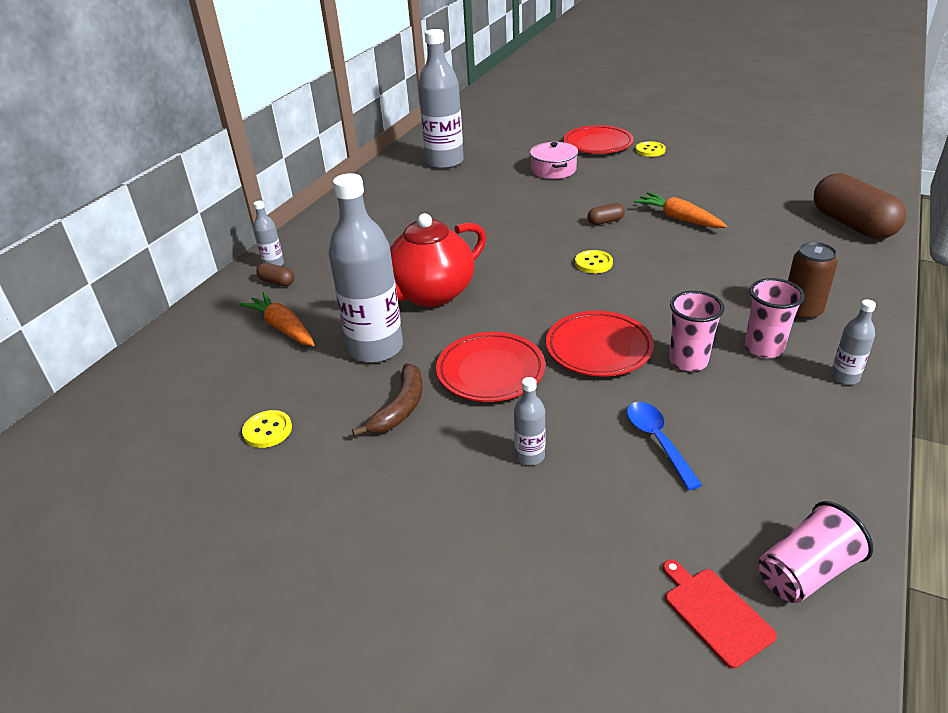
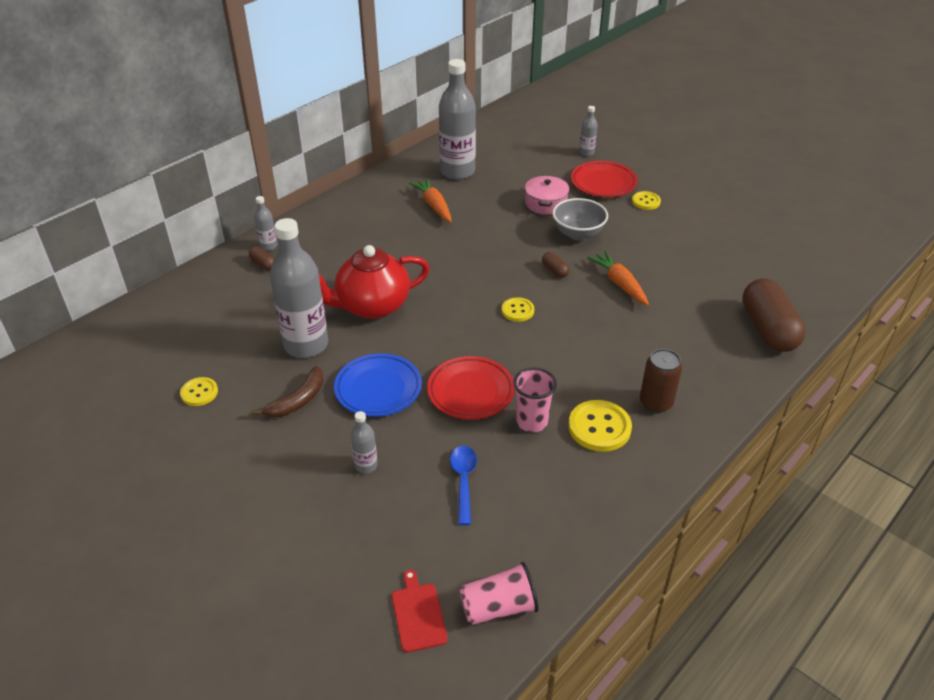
camera: 15 degrees right, 5 degrees up
orange carrot [239,292,315,346] -> orange carrot moved to [409,178,452,223]
red plate [436,332,545,402] -> blue plate [334,353,422,417]
brown capsule [588,203,625,225] -> brown capsule turned 60 degrees clockwise [542,252,569,278]
pink cup [745,278,805,358] -> yellow button [568,400,632,452]
grey bottle [831,299,876,385] -> grey bottle moved to [579,106,598,156]
none -> grey bowl [552,198,608,240]

